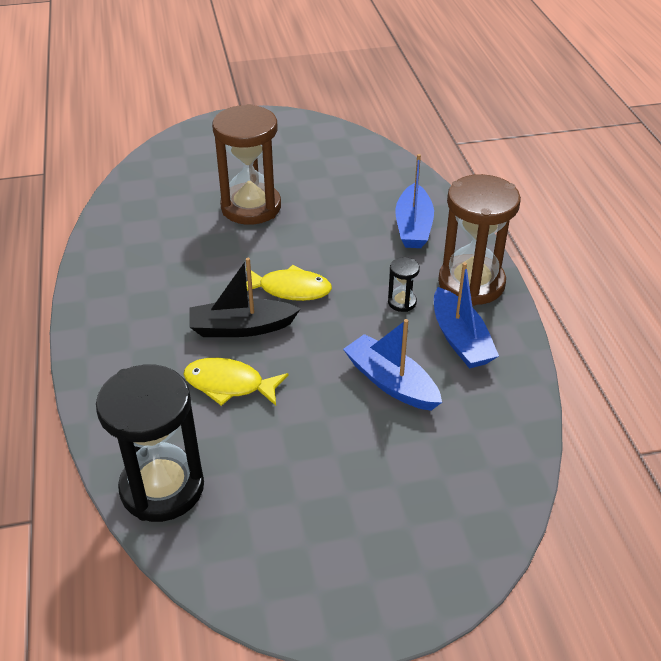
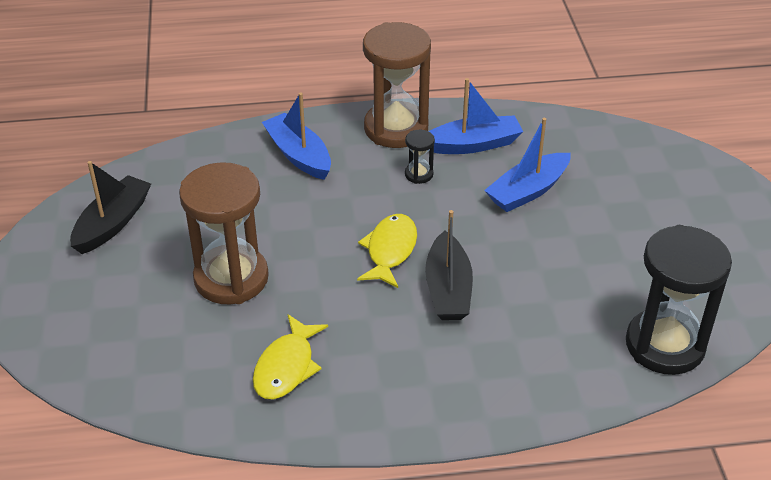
camera: 85 degrees left, 0 degrees up
yellow fish [183,358,288,406] -> yellow fish moved to [253,314,328,400]
blue boat [395,154,434,248] -> blue boat turned 135 degrees counterclockwise [262,93,331,180]
none -> black boat [70,161,151,254]

